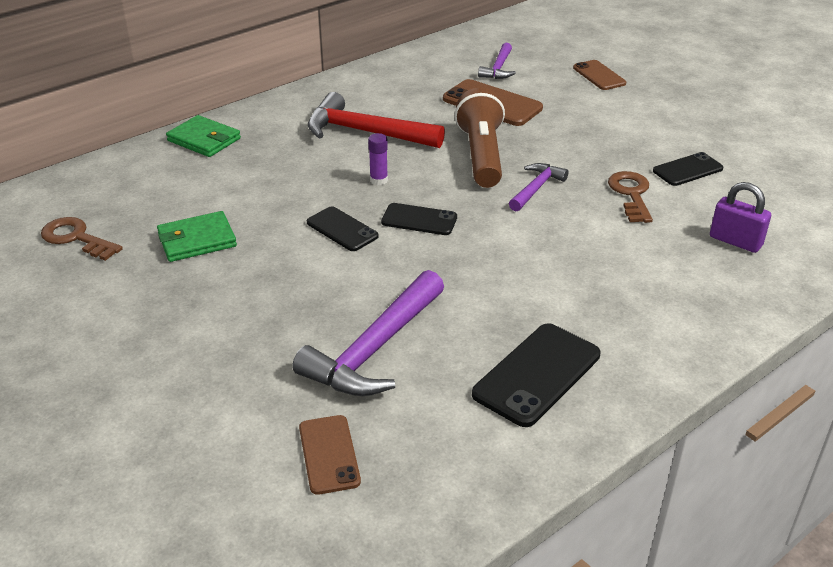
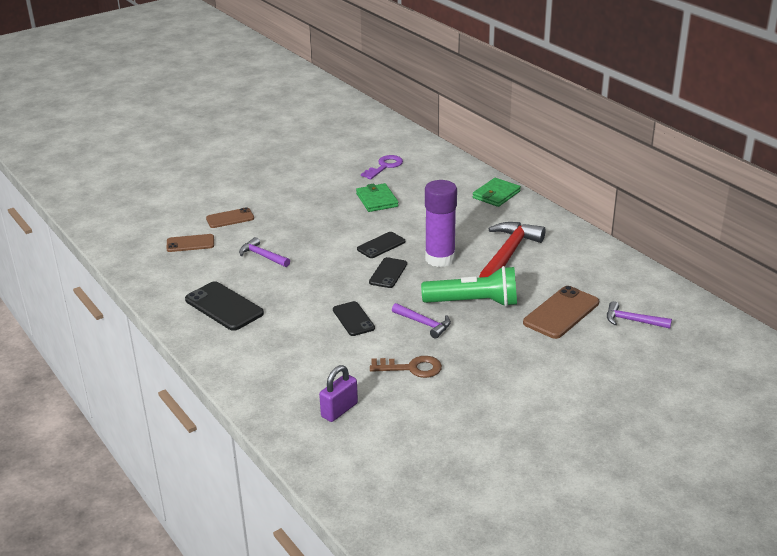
camera: 95 degrees right, 5 degrees down
brown key [41,217,123,261] -> purple key [361,155,403,179]
purple hammer [293,270,444,396] -> purple hammer [239,237,290,267], size x0.55
purple glue stick [368,133,388,185] -> purple glue stick [425,180,457,267], size x2.35
brown flashlight [455,88,505,188] -> green flashlight [421,266,517,307]
brown phone [573,60,626,90] -> brown phone moved to [206,207,254,228]
black phone [653,152,723,186] -> black phone moved to [333,301,375,336]

